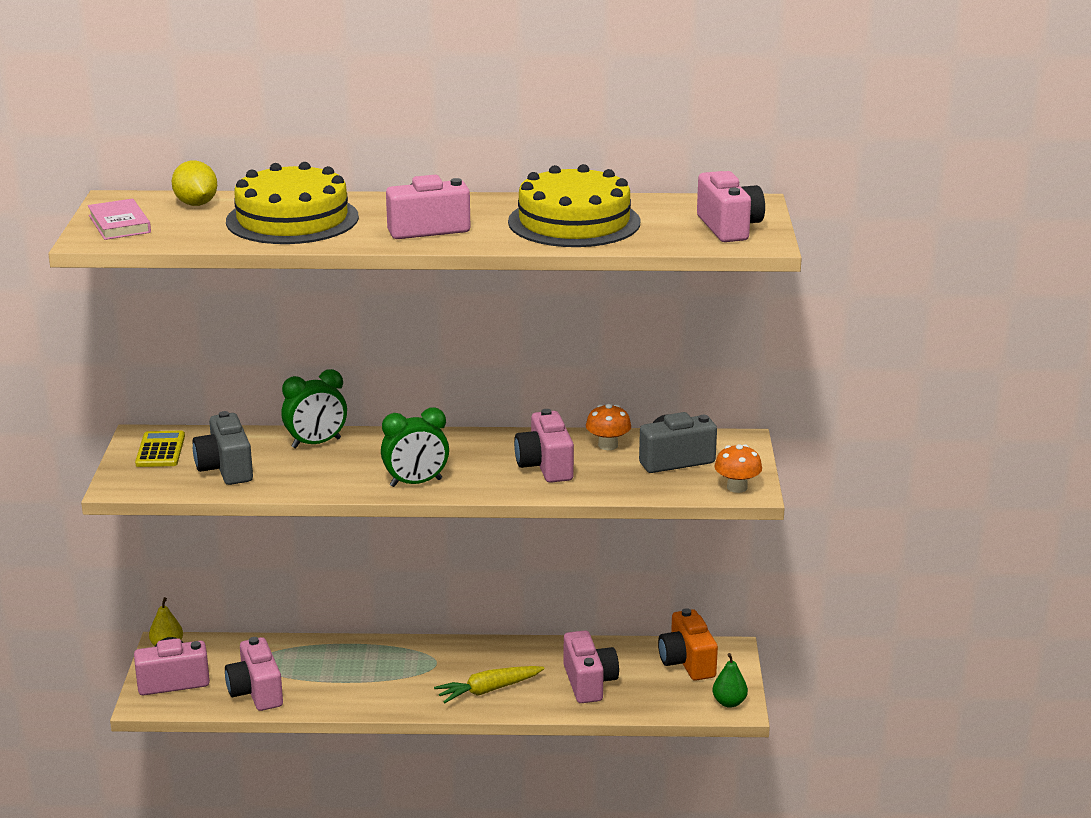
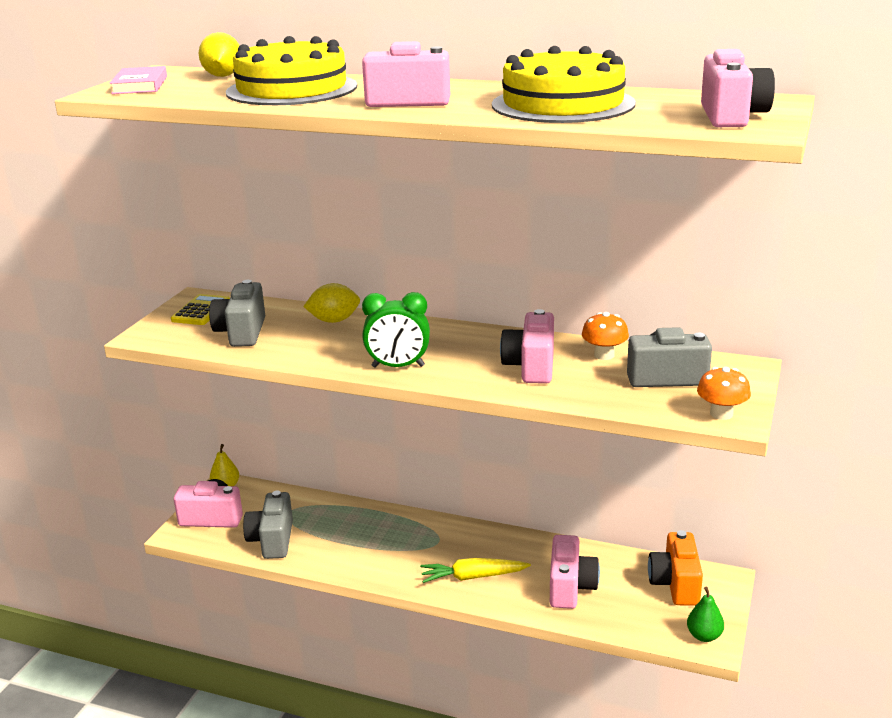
camera: 20 degrees right, 0 degrees up
pink camera [225,637,283,711] -> grey camera [243,490,293,559]
green clock [281,369,347,449] -> yellow lemon [303,283,360,323]

